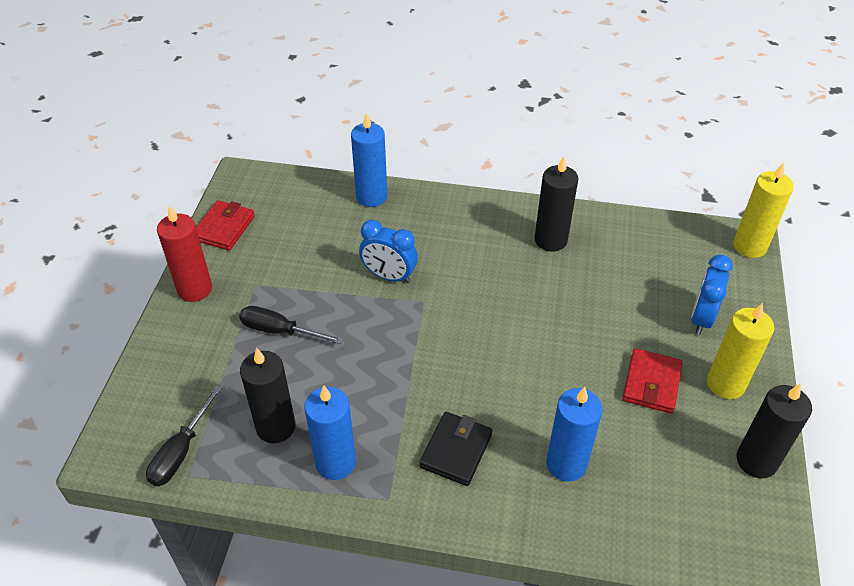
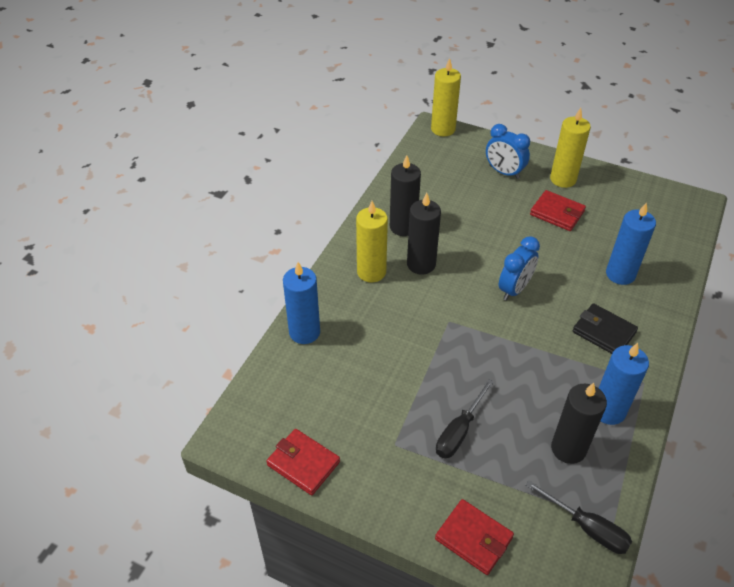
camera: 75 degrees left, 0 degrees up
red candle [157,206,212,302] -> none
blue clock [359,220,418,283] -> blue clock moved to [499,236,540,301]
black candle [737,383,812,478] -> black candle moved to [407,193,441,275]
none -> yellow candle [356,201,388,282]
none -> red wallet [435,499,514,575]

